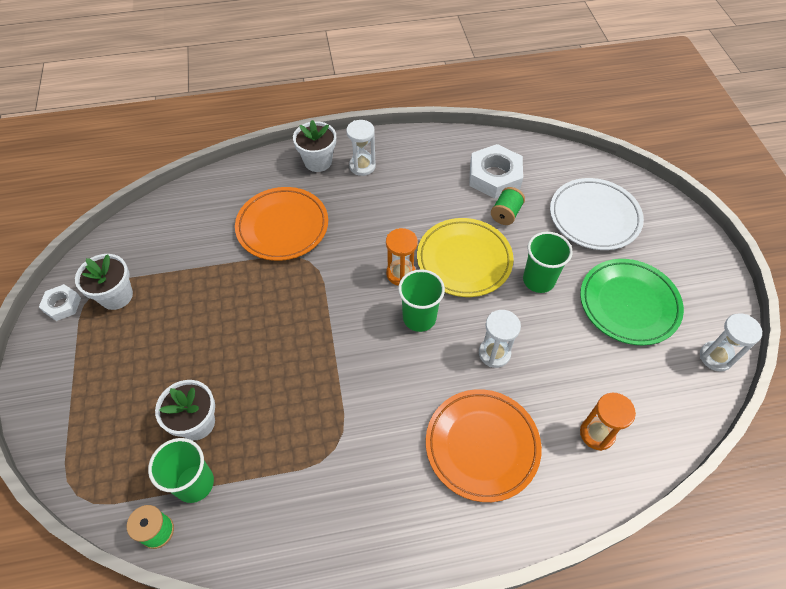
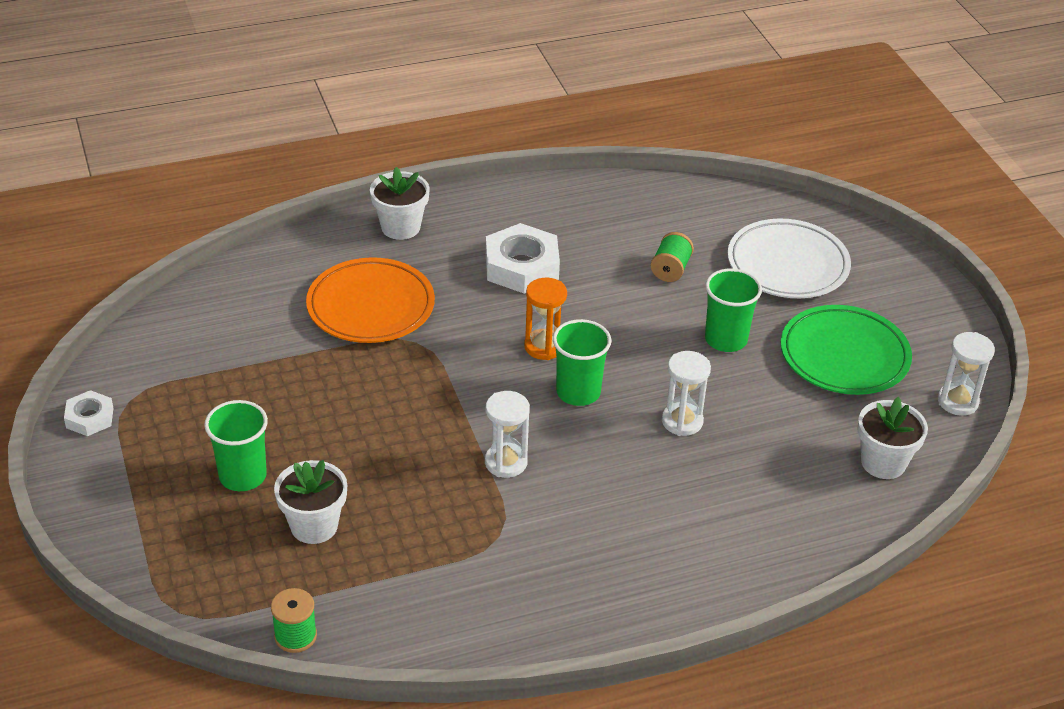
camera: 10 degrees left, 15 degrees down
white flower pot [75,254,133,310] -> white flower pot moved to [857,397,928,479]
green cup [148,438,214,503] -> green cup moved to [204,400,268,491]
white hourglass [346,120,376,176] -> white hourglass moved to [485,391,530,478]
yellow plate [417,218,514,297] -> none
orange plate [426,389,542,502] -> none
white nut [469,144,523,199] -> white nut moved to [486,223,560,294]
orange hourglass [580,393,636,451] -> none

